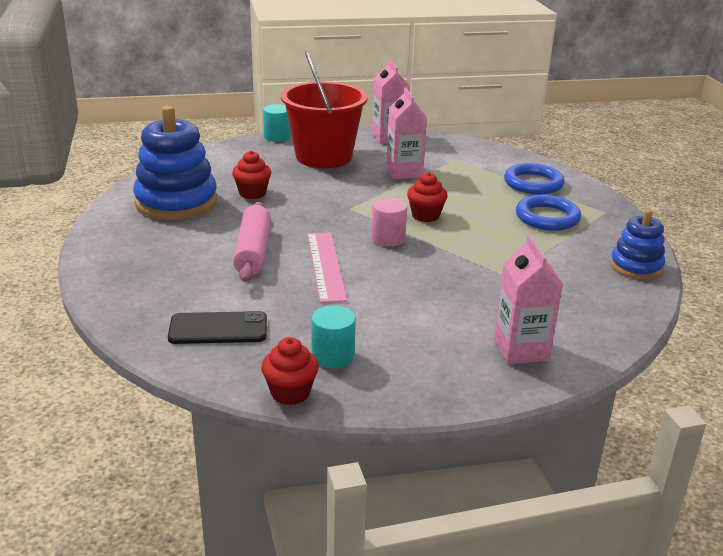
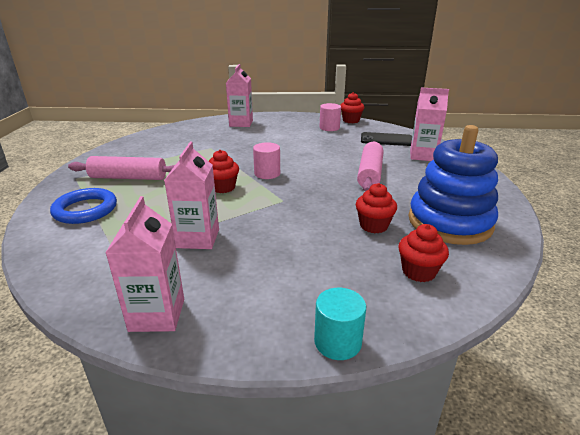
camera: 165 degrees left, 0 degrees up
red bucket [281,51,368,168] -> none
pink ruler [308,232,347,303] -> none
turquoise cylinder [312,306,356,368] -> pink cylinder [320,103,341,131]
blue ring [516,195,581,231] -> pink rolling pin [68,156,175,180]
blue stacking toy [610,209,665,280] -> none
none -> red cupcake [398,224,449,282]
none -> pink carton [410,88,449,161]

